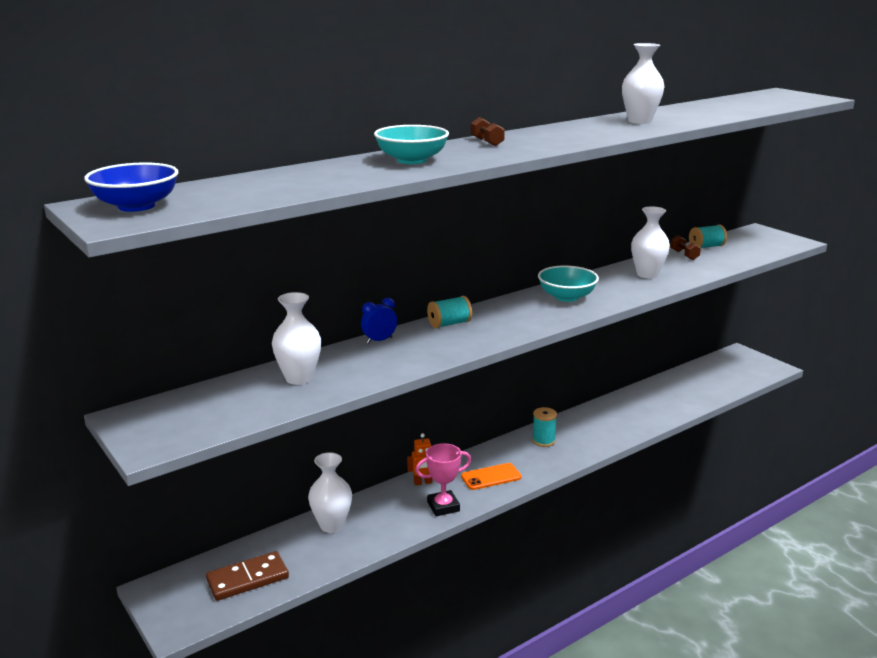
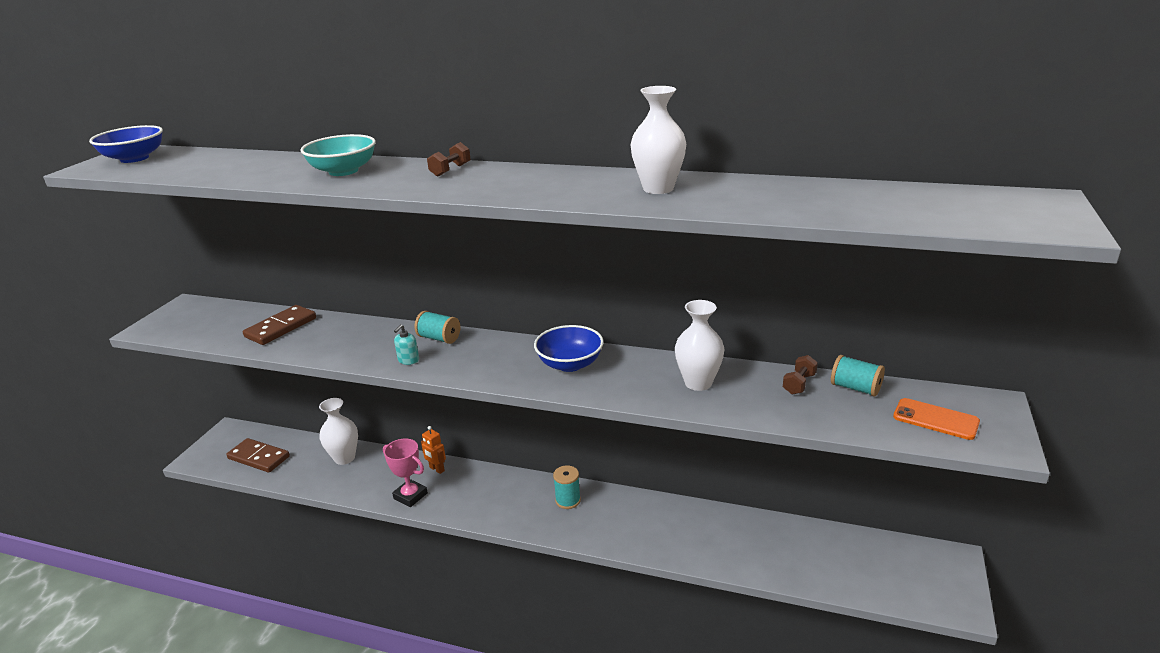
camera: 55 degrees right, 5 degrees up
white vase [272,292,321,385] -> brown domino [243,305,316,345]
blue clock [361,298,397,344] -> none
orange phone [461,463,521,490] -> orange phone moved to [893,398,980,440]
turquoise bowl [538,265,599,302] -> blue bowl [534,325,604,372]
none -> turquoise soap dispenser [394,324,419,365]

